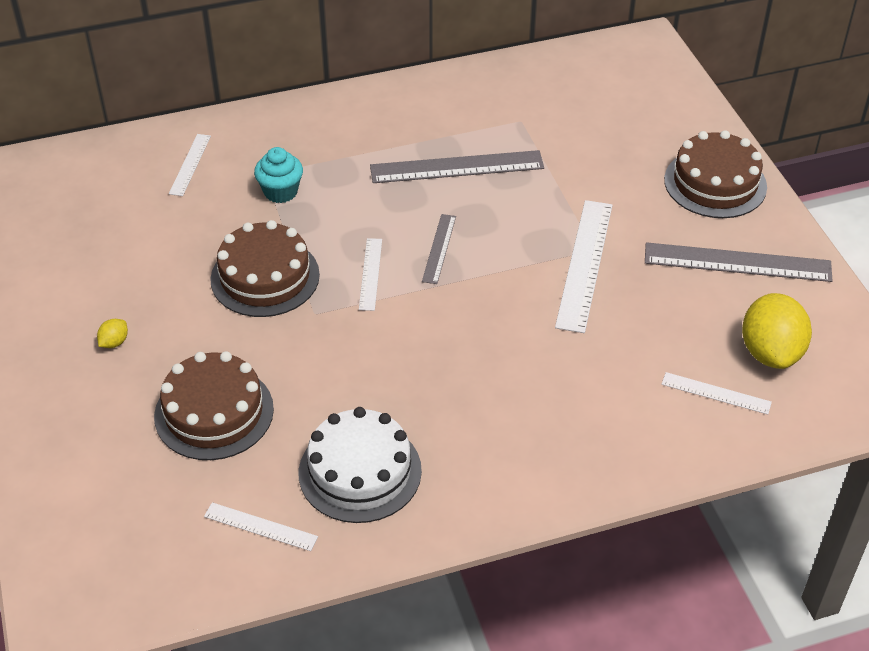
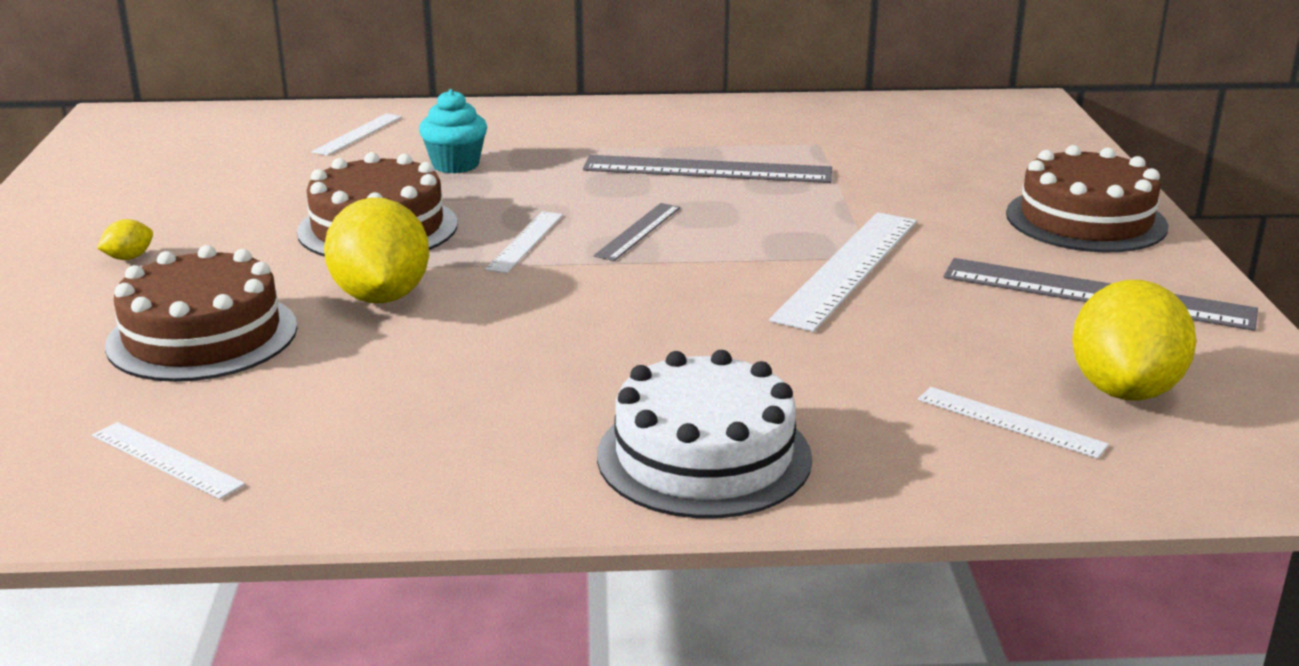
camera: 15 degrees right, 20 degrees down
white cake [299,407,422,523] -> white cake moved to [597,350,812,518]
none -> yellow lemon [324,198,429,303]

